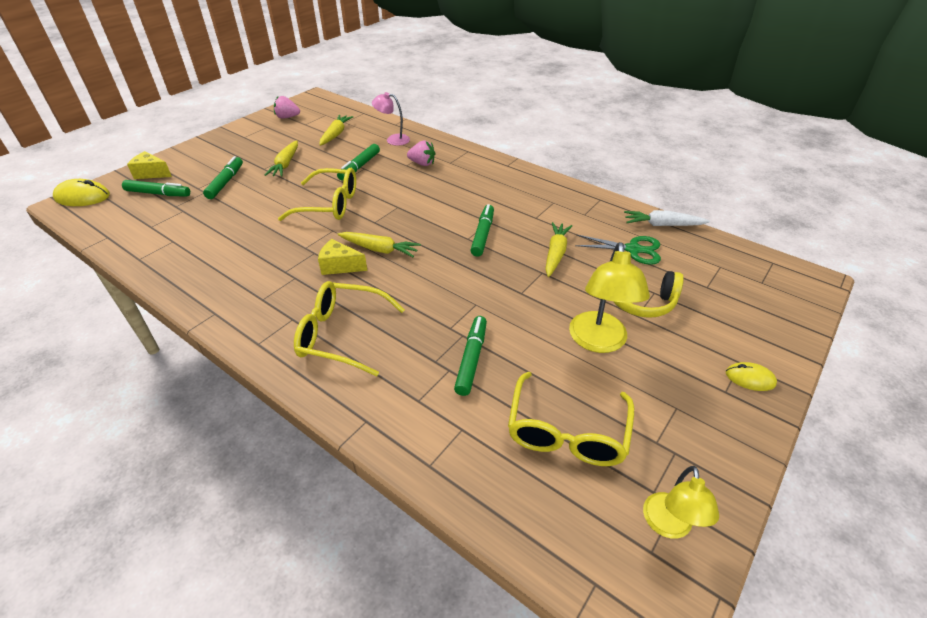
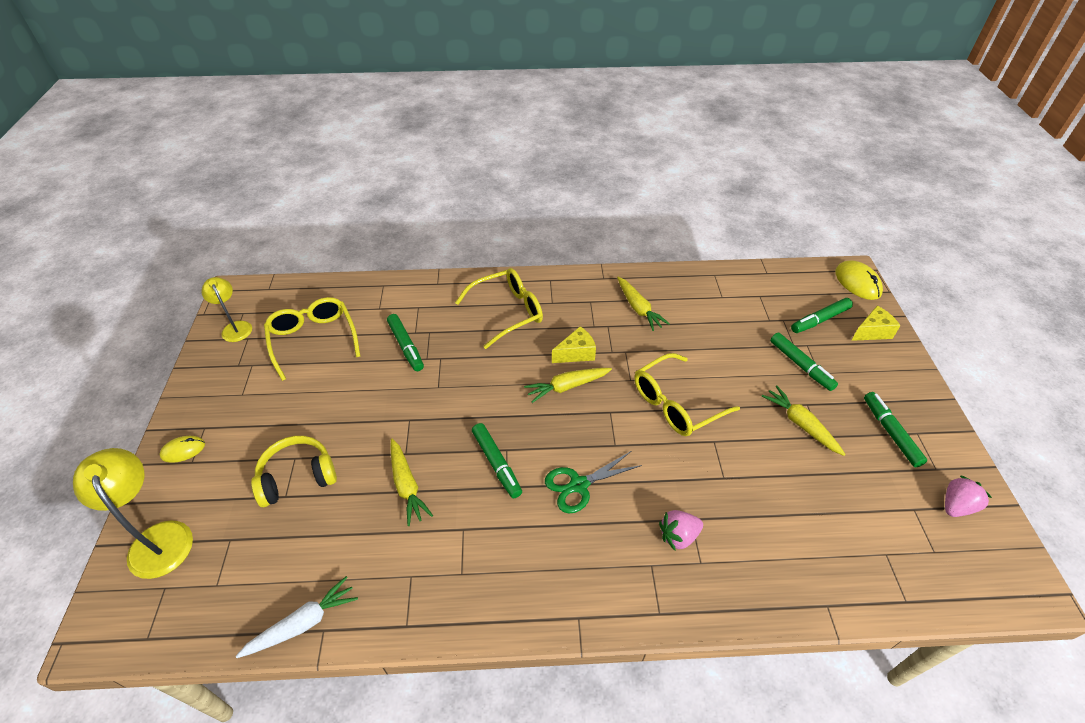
camera: 140 degrees right, 5 degrees up
yellow mouse [53,179,110,206] -> yellow mouse turned 75 degrees counterclockwise [835,260,883,300]
yellow carrot [319,115,353,146] -> yellow carrot moved to [617,277,670,331]
green marker [337,144,380,180] -> green marker moved to [864,392,927,467]
pink lamp [372,92,410,146] -> none
yellow lamp [569,242,650,353] -> yellow lamp moved to [73,448,193,579]
green scissors [575,235,661,265] -> green scissors moved to [545,451,642,513]

